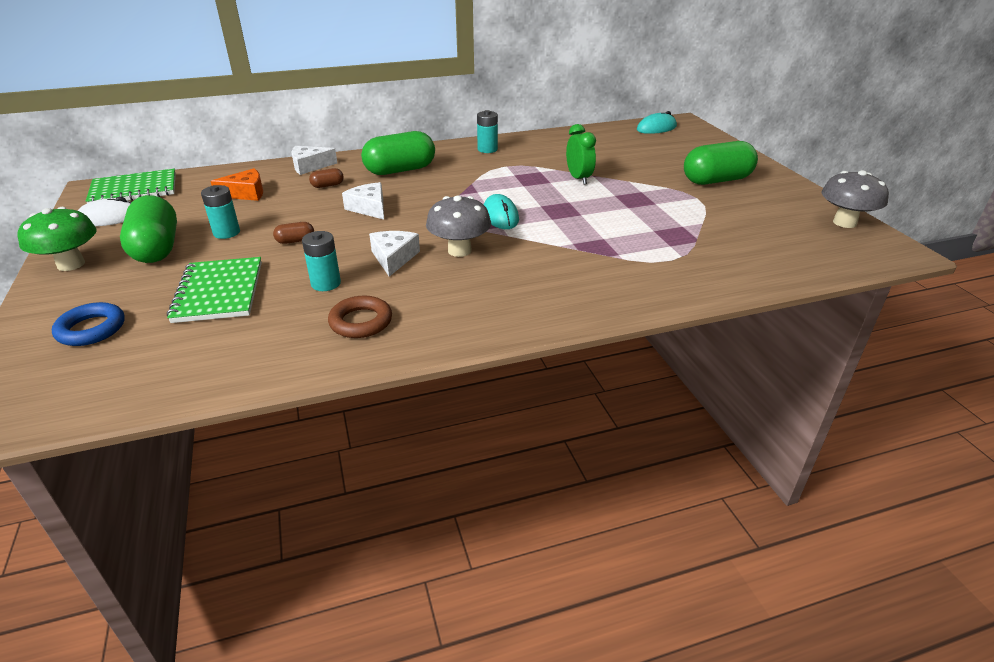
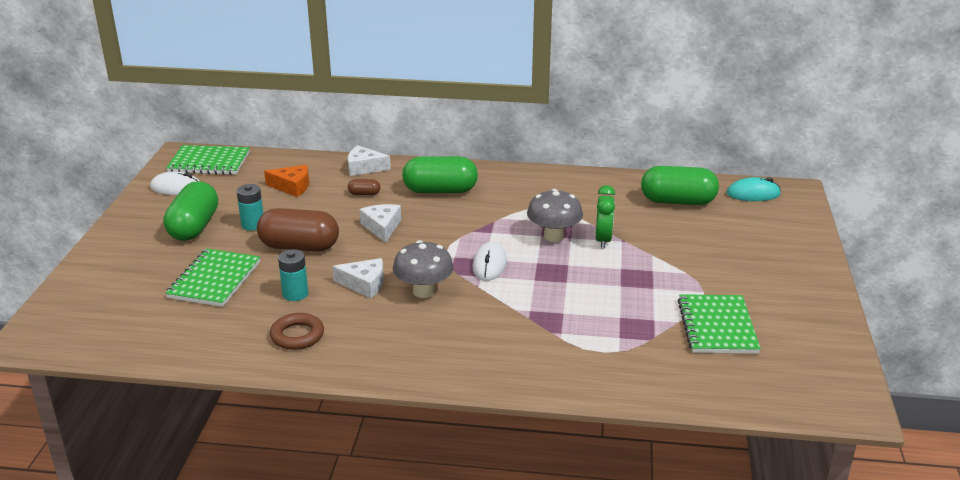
camera: 25 degrees right, 5 degrees down
green mushroom [17,207,97,271] -> none
blue ring [52,302,125,346] -> none
brown capsule [273,222,314,244] -> brown capsule [257,208,339,251], size x2.31
white cheese [369,231,420,277] -> white cheese turned 75 degrees clockwise [332,258,384,298]
turquoise battery [477,110,498,153] -> none
turquoise mouse [484,194,519,229] -> white mouse [473,241,507,281]
green capsule [684,141,758,185] -> green capsule moved to [641,166,719,205]
grey mushroom [821,170,889,228] -> grey mushroom moved to [527,189,583,242]
none -> green notebook [678,294,761,354]

